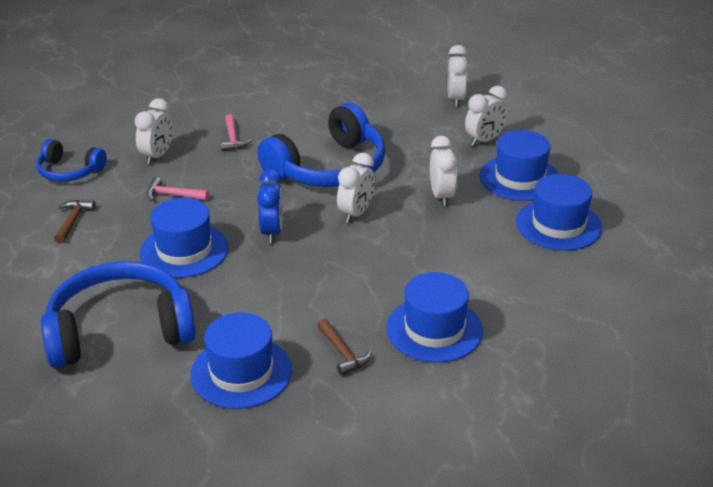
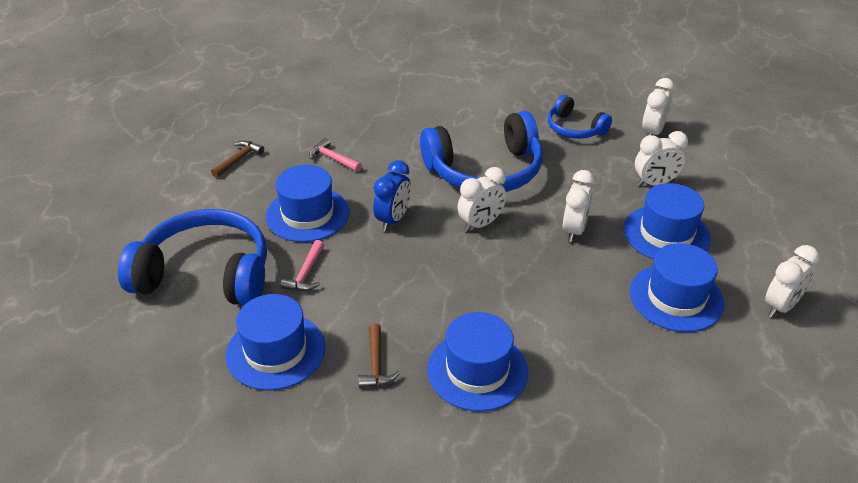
camera: 25 degrees right, 5 degrees up
blue headphones [36,139,107,182] -> blue headphones moved to [548,95,612,139]
white clock [135,98,173,165] -> white clock moved to [765,245,819,318]
pink hammer [221,114,252,151] -> pink hammer moved to [280,240,324,291]

